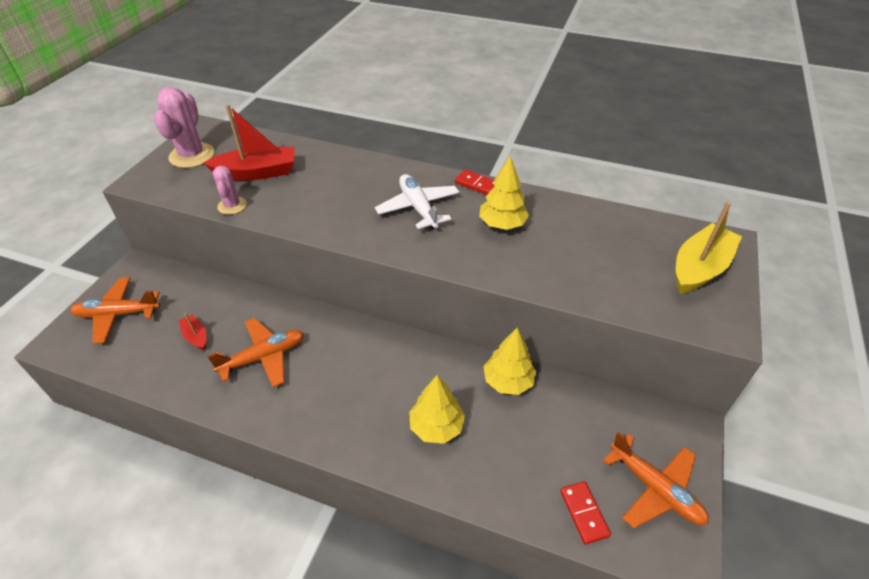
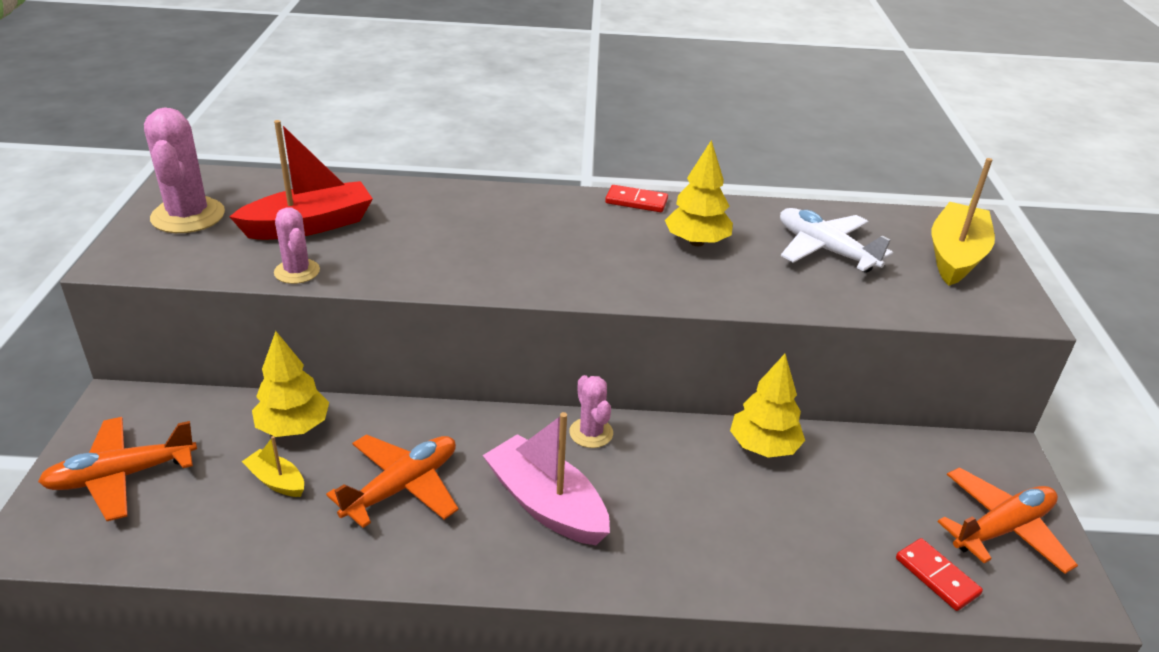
camera: 20 degrees left, 10 degrees down
red boat [179,313,207,350] -> yellow boat [242,436,304,497]
white plane [375,174,460,230] -> white plane moved to [780,208,893,273]
yellow tree [409,375,465,444] -> yellow tree moved to [252,331,329,437]
orange plane [603,432,709,528] -> orange plane turned 60 degrees counterclockwise [938,467,1078,574]
none -> pink boat [483,412,610,545]
none -> pink cactus [569,375,613,448]

